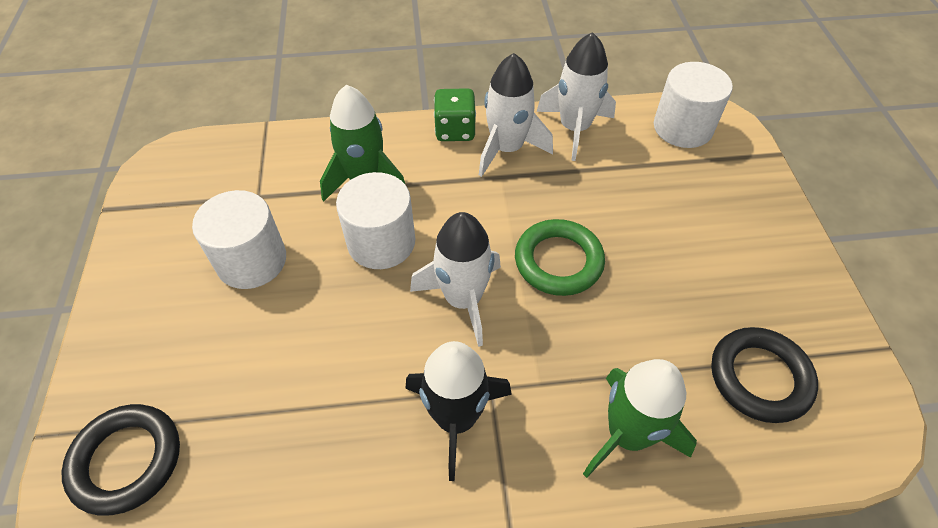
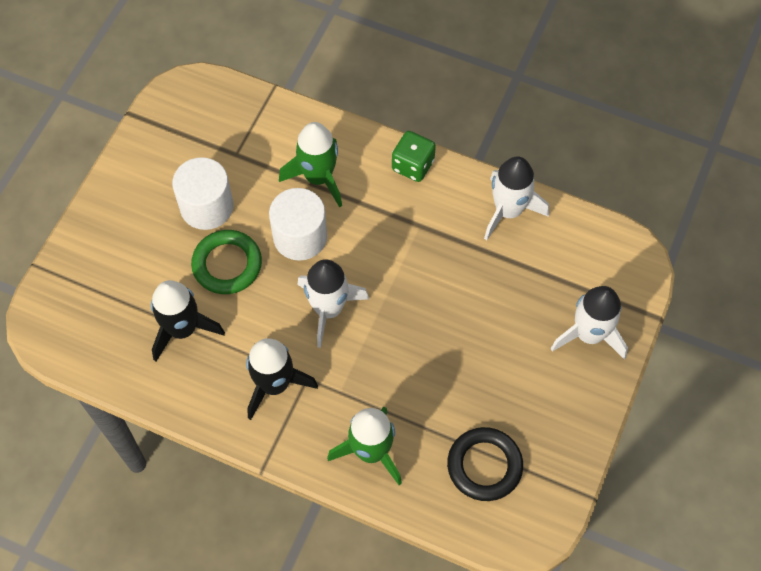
camera: 30 degrees right, 10 degrees up
black ring [62,404,180,515] -> none
white rocket [479,53,553,177] -> white rocket moved to [551,286,628,360]
green ring [515,219,605,296] -> green ring moved to [191,230,262,294]
white cylinder [654,62,733,148] -> none
none -> black rocket [151,280,225,361]

